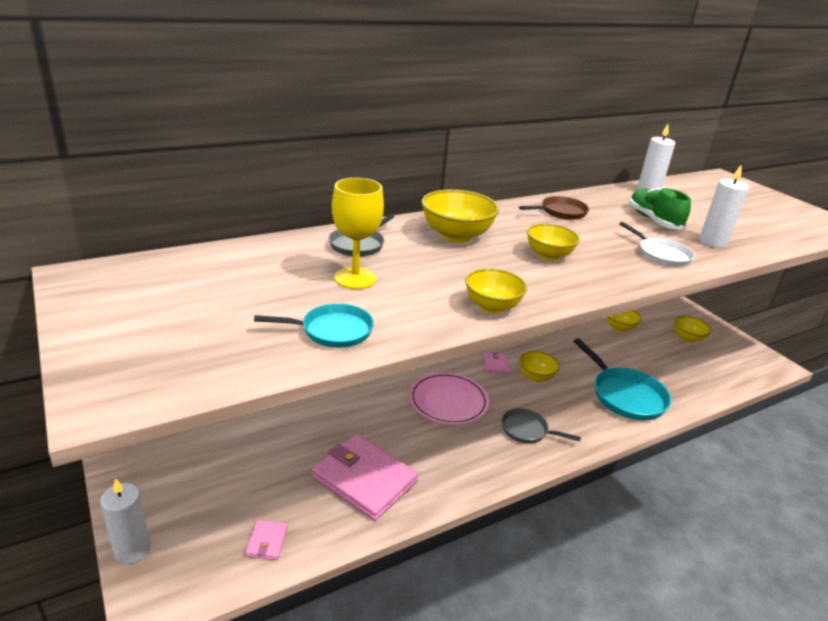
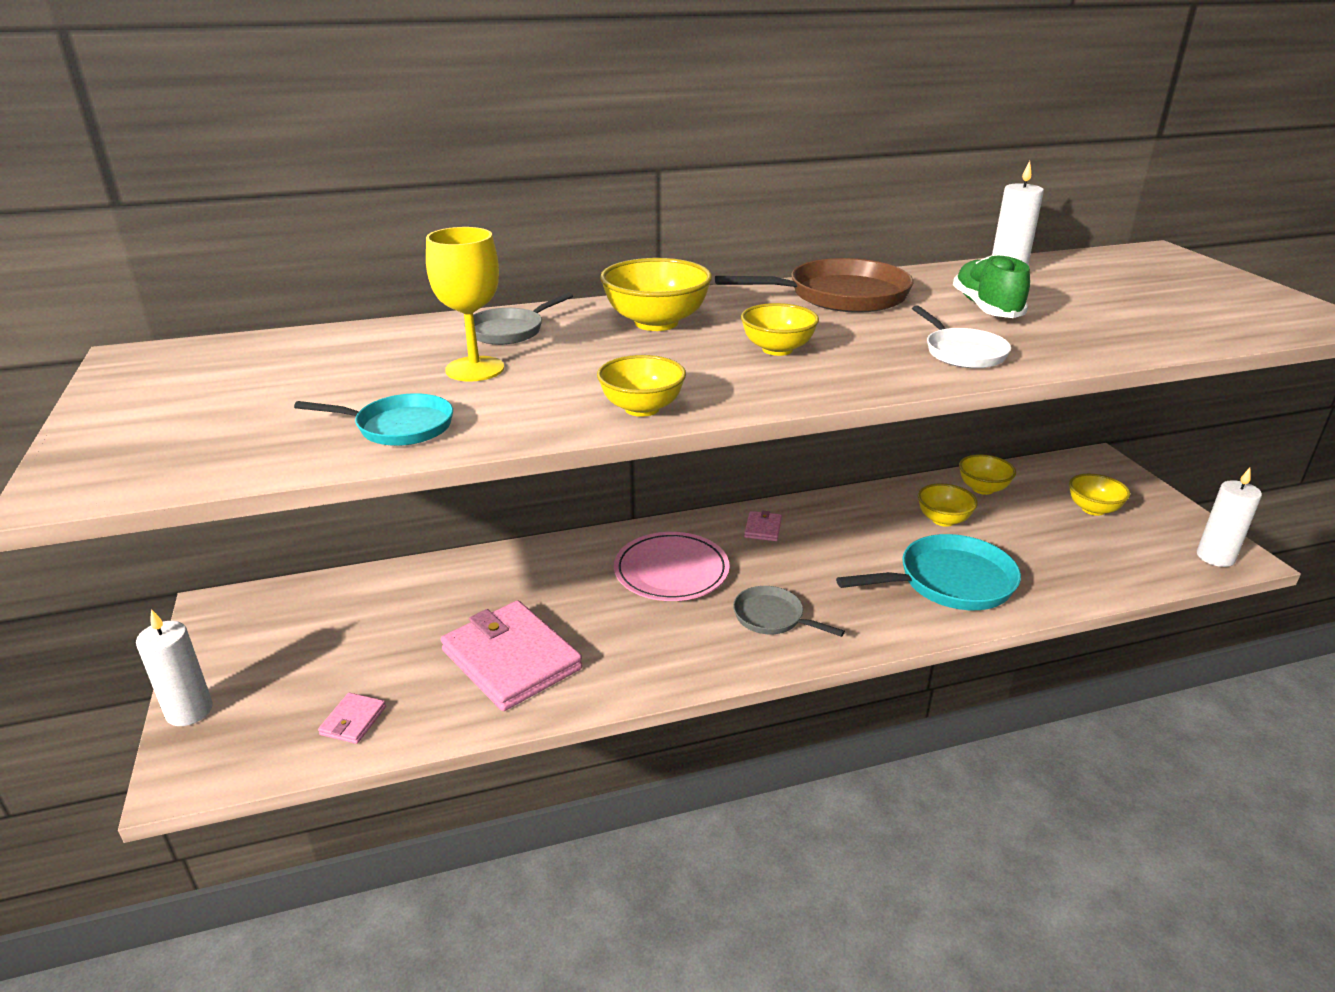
camera: 15 degrees right, 0 degrees up
brown pan [519,196,589,220] -> brown pan [715,258,914,313], size x1.72
yellow bowl [519,351,560,382] -> yellow bowl moved to [918,483,978,527]
turquoise pan [573,338,672,421] -> turquoise pan turned 90 degrees counterclockwise [836,534,1021,610]
white candle [699,165,749,248] -> white candle moved to [1197,468,1262,567]

